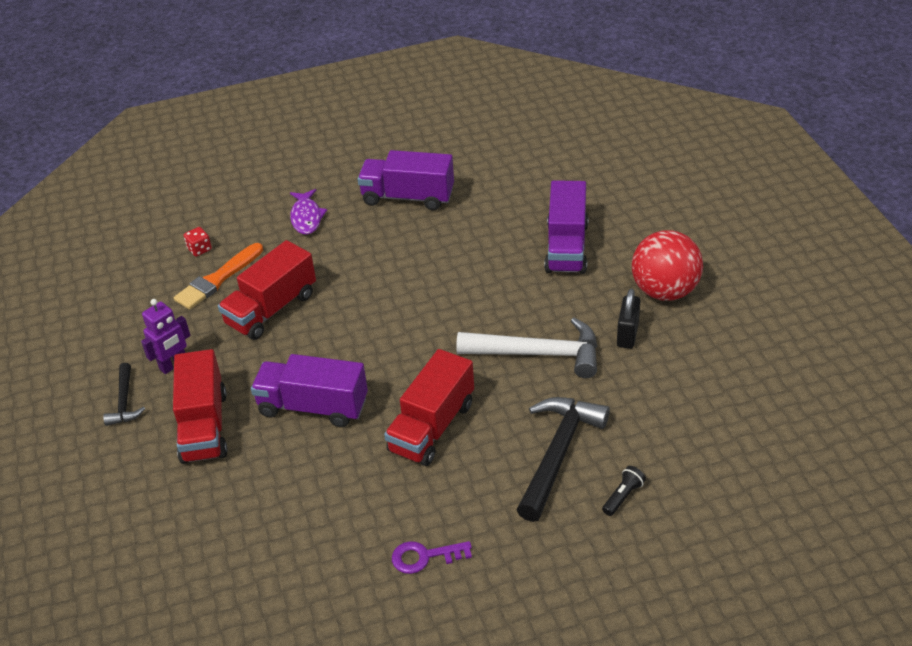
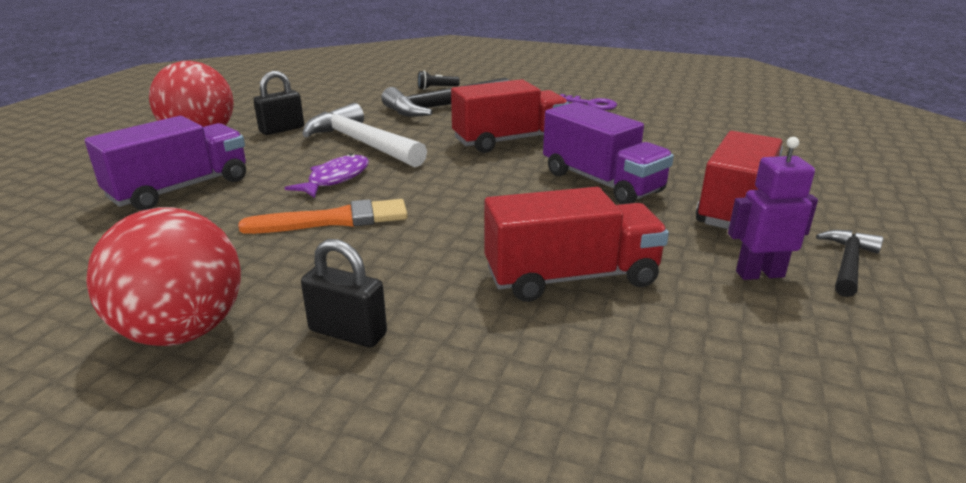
camera: 145 degrees left, 15 degrees down
orange brush [174,243,263,310] -> orange brush moved to [238,199,408,234]
red dice [184,227,212,257] -> none
purple fish [290,189,327,235] -> purple fish moved to [284,154,369,198]
purple truck [358,150,454,211] -> red ball [86,207,241,346]
none -> black padlock [301,239,387,347]

